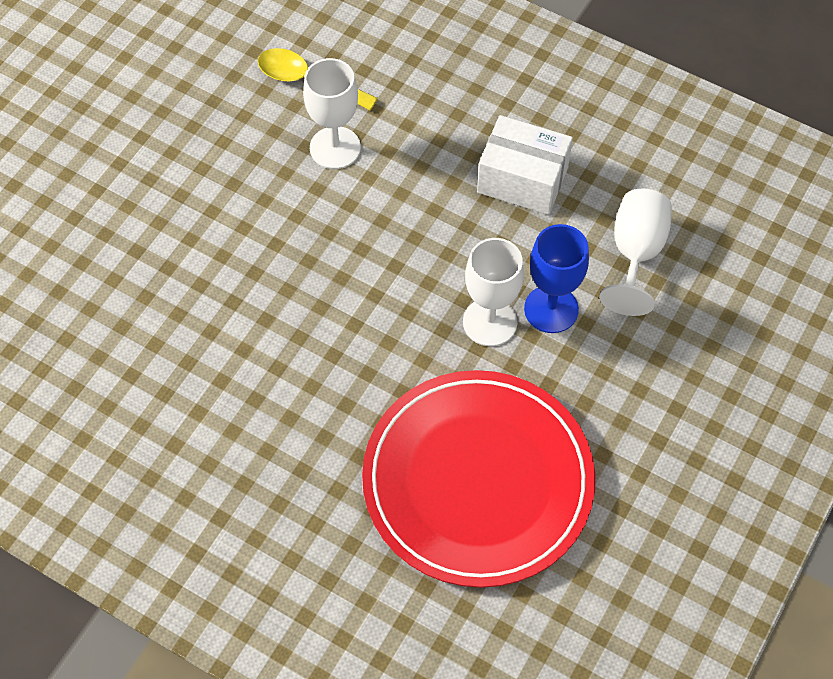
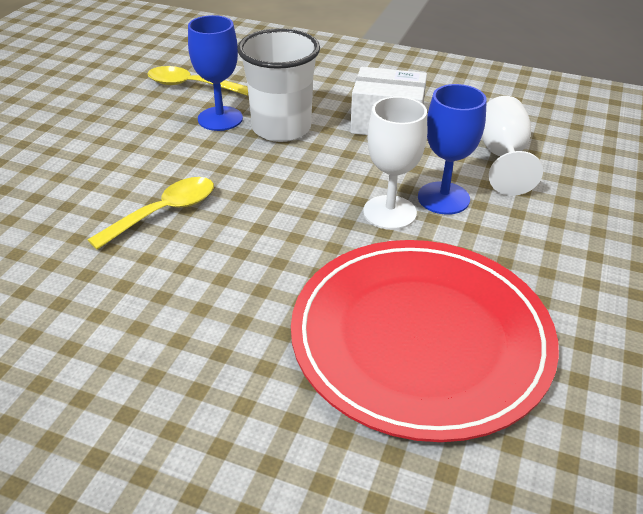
camera: 10 degrees left, 20 degrees down
white goblet [303,58,361,169] -> blue goblet [188,15,243,131]
none -> yellow spoon [88,177,214,250]
none -> white cup [237,28,320,142]

